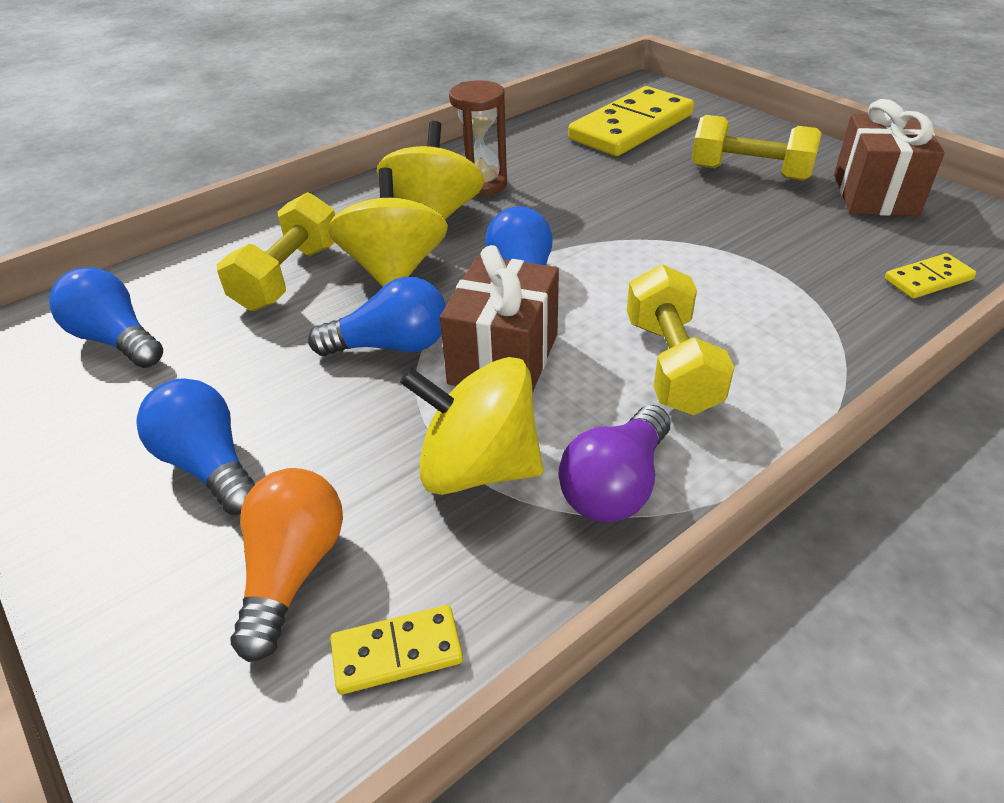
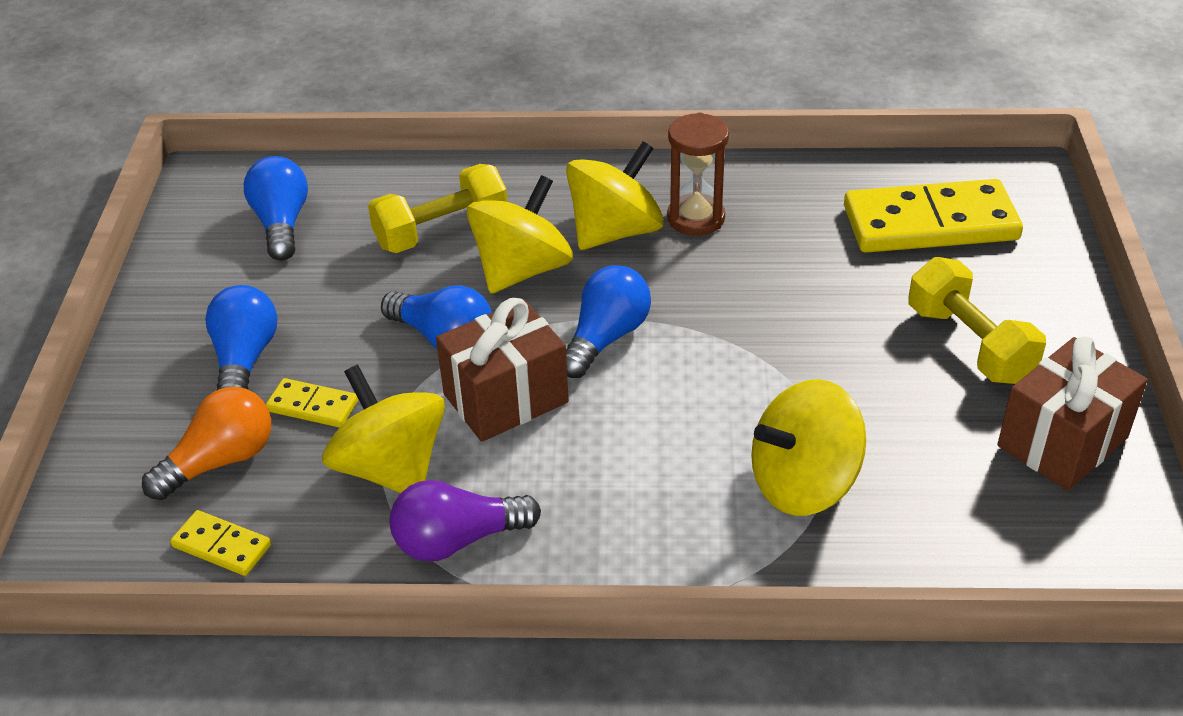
camera: 40 degrees right, 0 degrees up
yellow dumbbell [627,264,734,415] -> none
yellow domino [885,253,976,299] -> yellow domino moved to [266,378,358,428]
none -> yellow spinning top [751,379,866,516]

